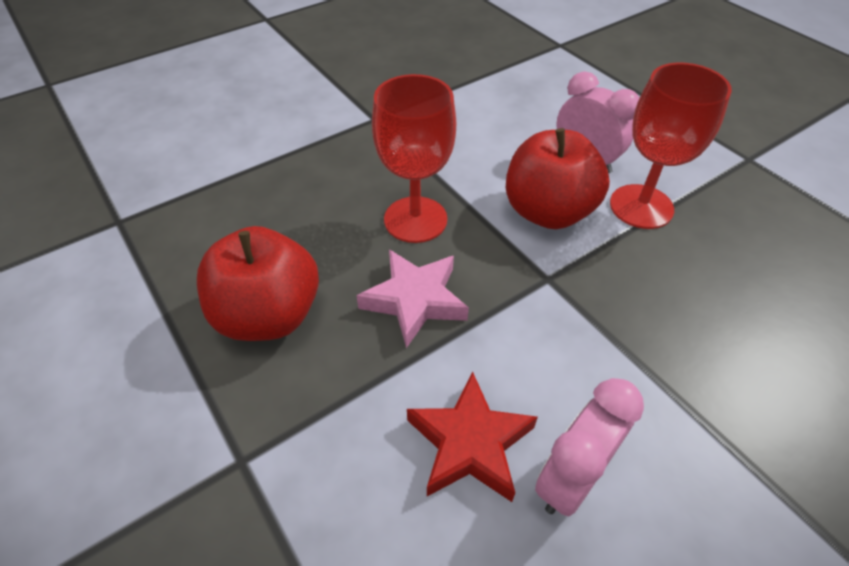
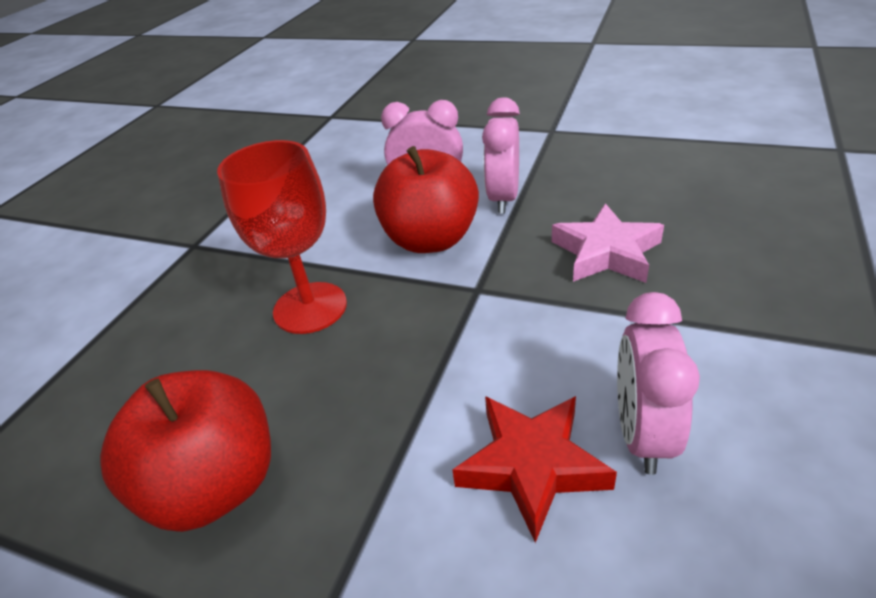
camera: 30 degrees left, 10 degrees down
pink star [356,249,469,348] -> pink star moved to [552,204,664,283]
red goblet [610,63,732,229] -> pink clock [482,97,520,214]

